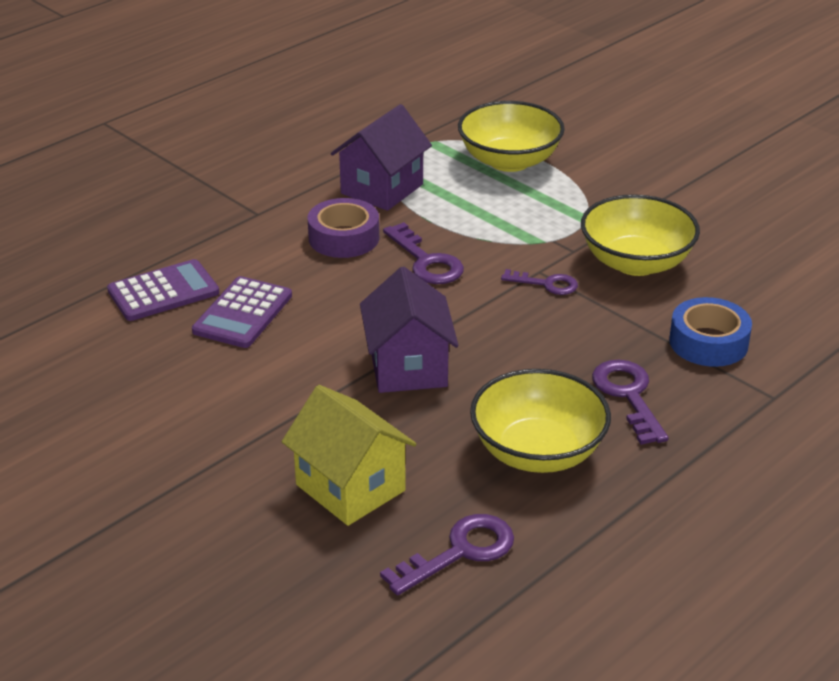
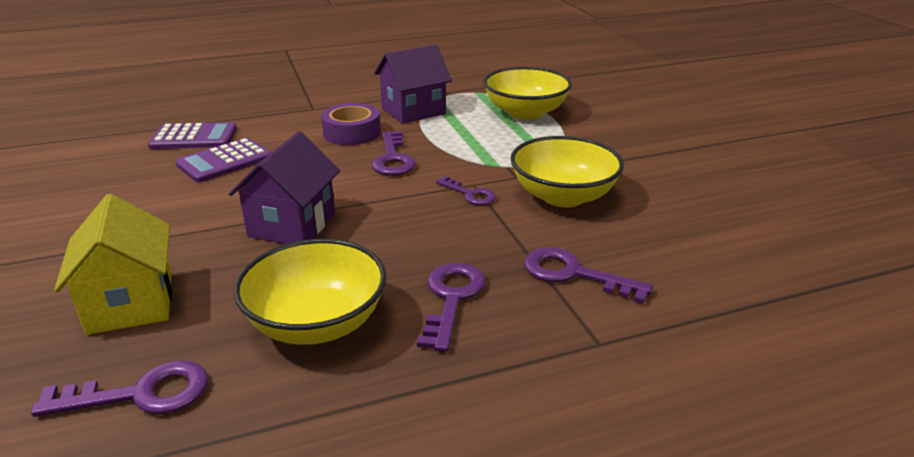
camera: 25 degrees right, 5 degrees down
blue tape [669,297,752,367] -> purple key [524,247,653,304]

